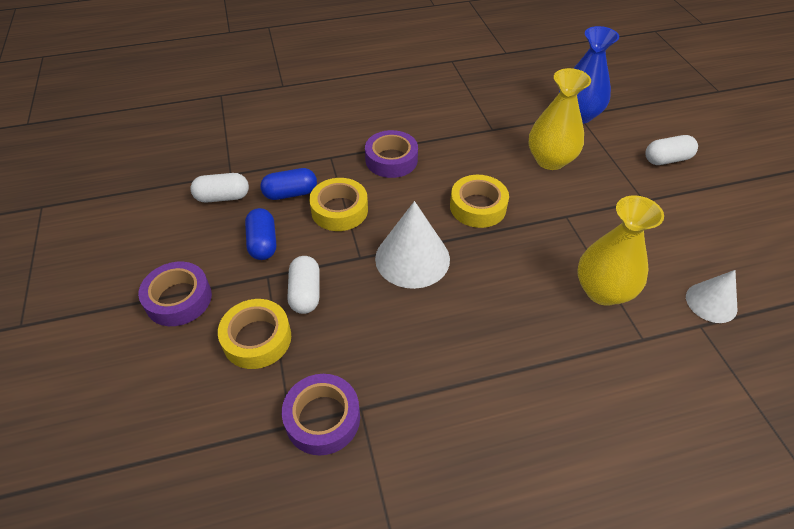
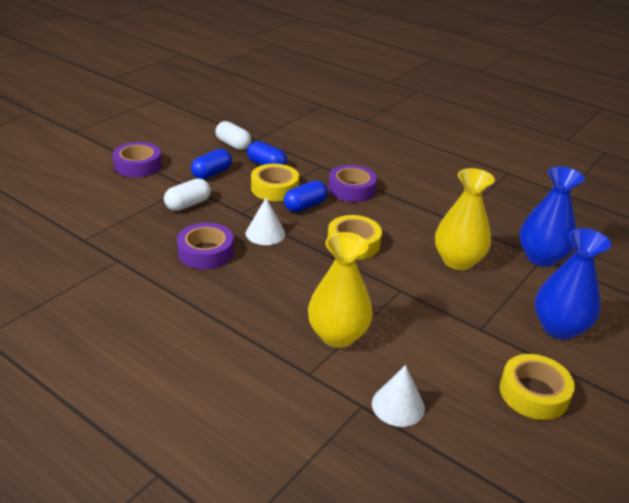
camera: 50 degrees right, 15 degrees down
yellow tape [218,299,291,369] -> yellow tape moved to [500,354,575,420]
purple tape [282,374,360,455] -> purple tape moved to [177,223,234,269]
white cone [375,201,450,289] -> white cone [246,198,286,245], size x0.62
white capsule [645,135,698,165] -> blue vase [535,228,611,340]
none -> blue capsule [284,181,327,212]

